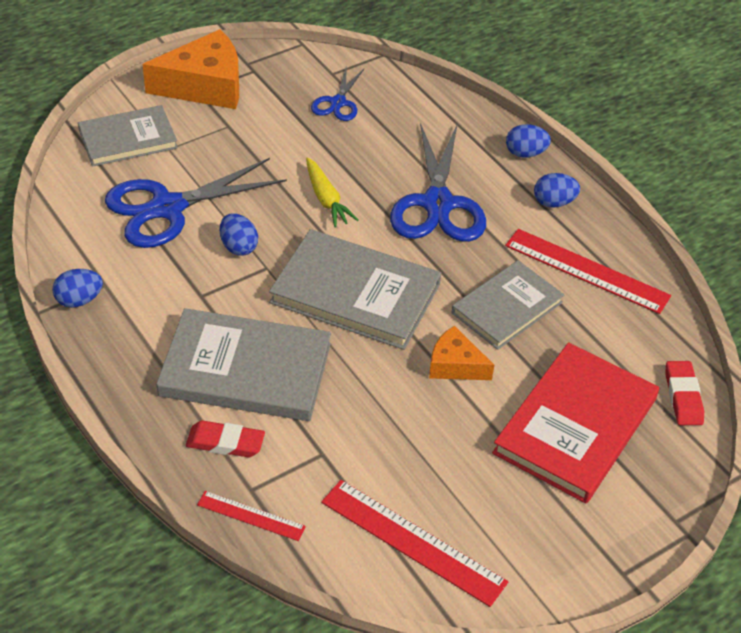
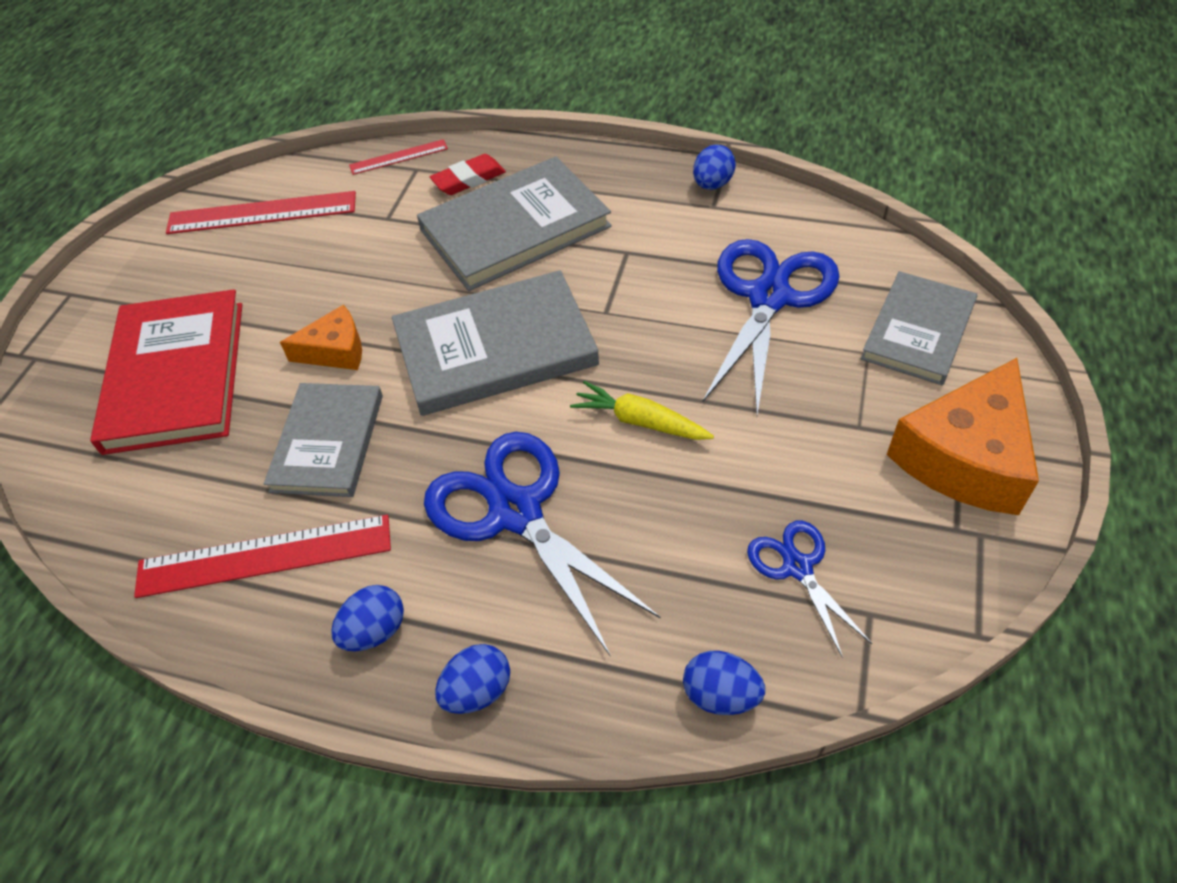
camera: 145 degrees right, 5 degrees up
blue egg [220,213,258,256] -> blue egg moved to [683,651,765,715]
red eraser [665,361,704,425] -> none

